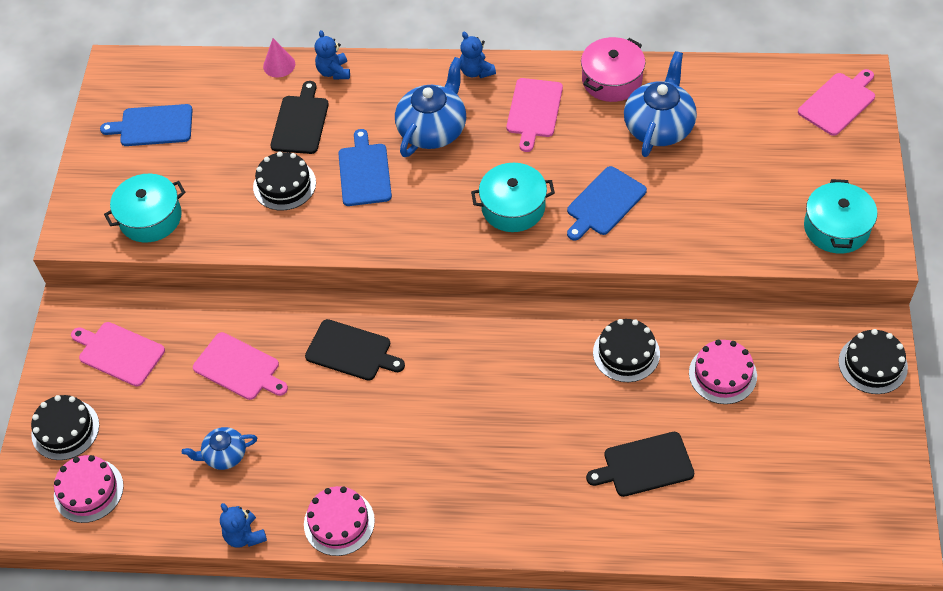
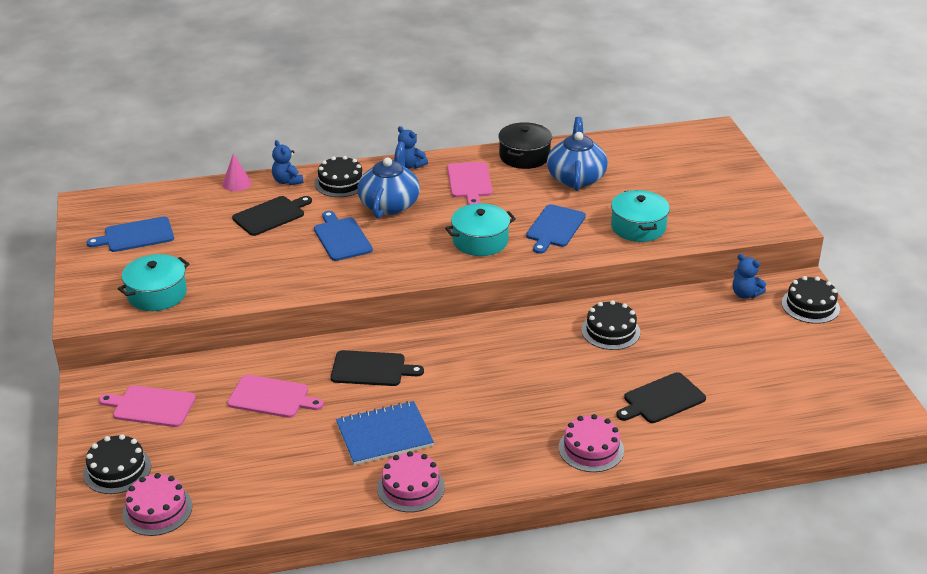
camera: 20 degrees left, 20 degrees down
blue teapot [182,427,257,470] -> none
blue teddy bear [220,503,267,548] -> blue teddy bear moved to [733,254,766,299]
black cake [253,151,316,211] -> black cake moved to [314,156,363,197]
black cutting board [270,81,329,154] -> black cutting board turned 60 degrees clockwise [232,196,312,236]
pink pot [581,37,645,102] -> black pot [498,122,552,169]
pink cake [689,340,757,404] -> pink cake moved to [559,414,624,472]
pink cutting board [798,69,875,136] -> none
turquoise pot [804,179,877,254] -> turquoise pot moved to [611,190,670,242]
none -> blue notebook [336,401,434,465]

